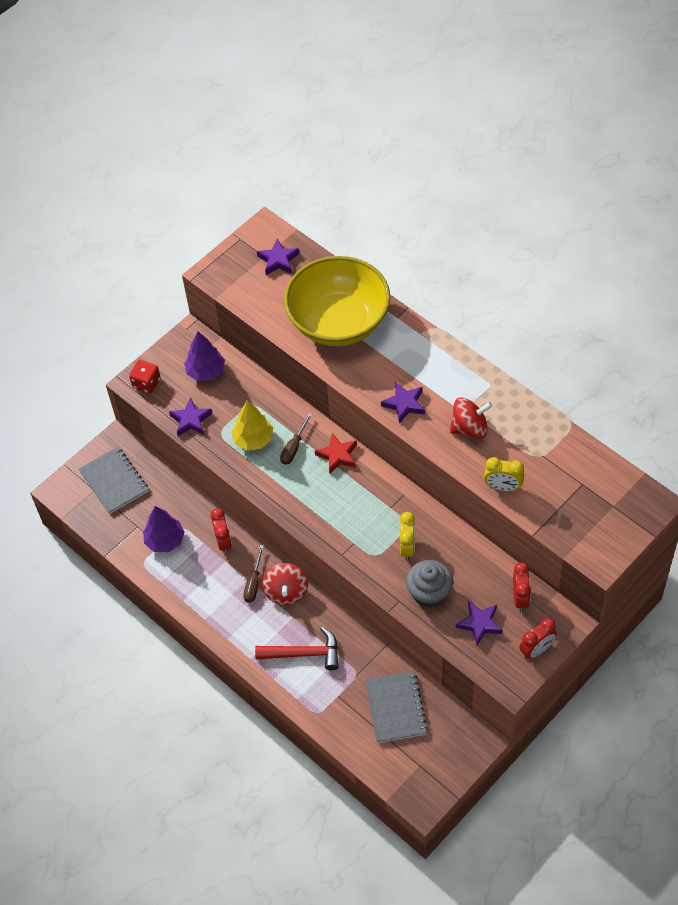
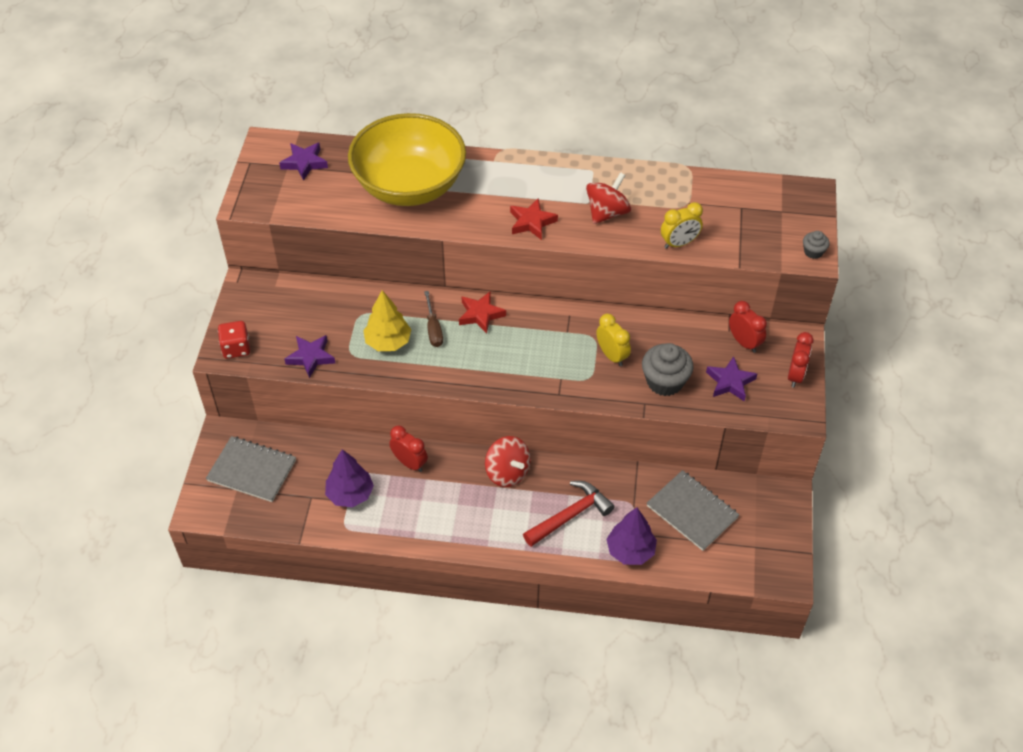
camera: 40 degrees left, 5 degrees down
purple tree [184,331,225,381] -> purple tree moved to [606,507,657,565]
brown screwdriver [243,545,264,603] -> none
purple star [381,382,425,424] -> red star [510,198,558,240]
none -> grey cupcake [803,231,829,259]

